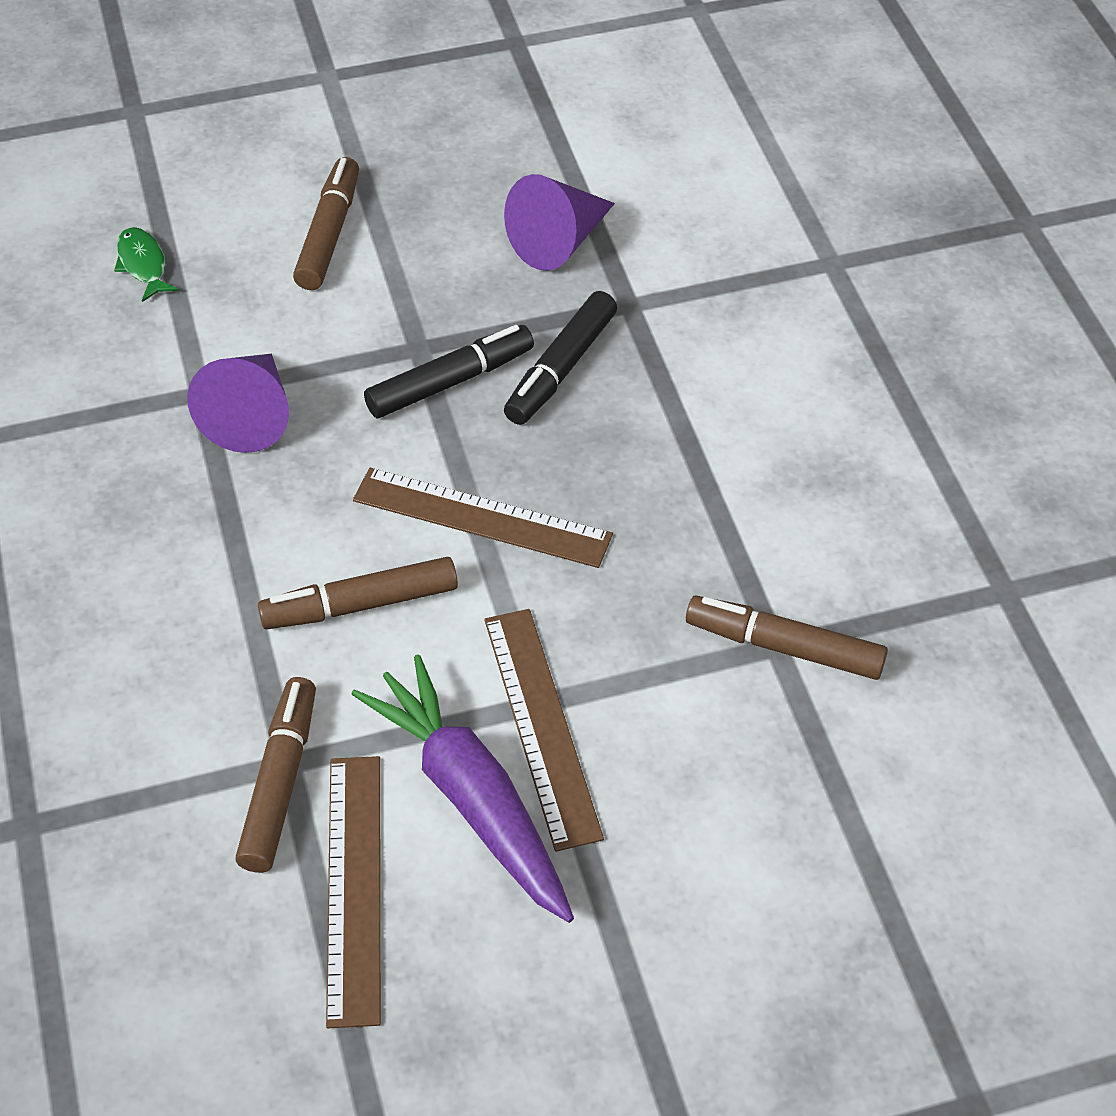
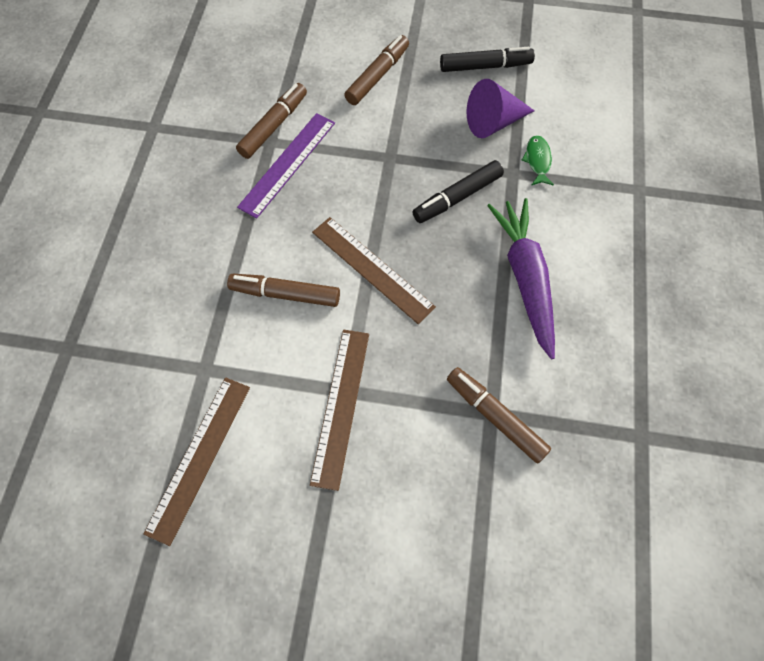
camera: 25 degrees right, 15 degrees up
green fish [114,227,179,302] -> green fish moved to [522,135,554,186]
purple cone [187,354,289,453] -> purple ruler [237,113,335,219]
brown marker [235,677,316,873] -> brown marker moved to [236,83,307,159]
purple carrot [351,654,574,923] -> purple carrot moved to [487,198,555,359]
black marker [364,325,534,418] -> black marker moved to [440,47,535,72]

